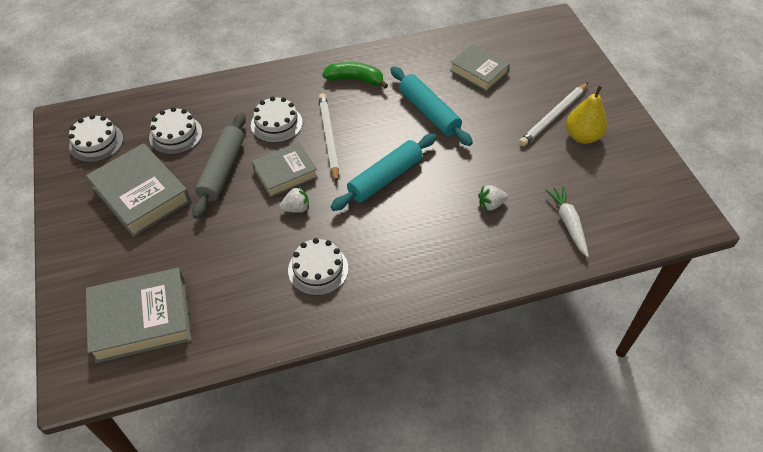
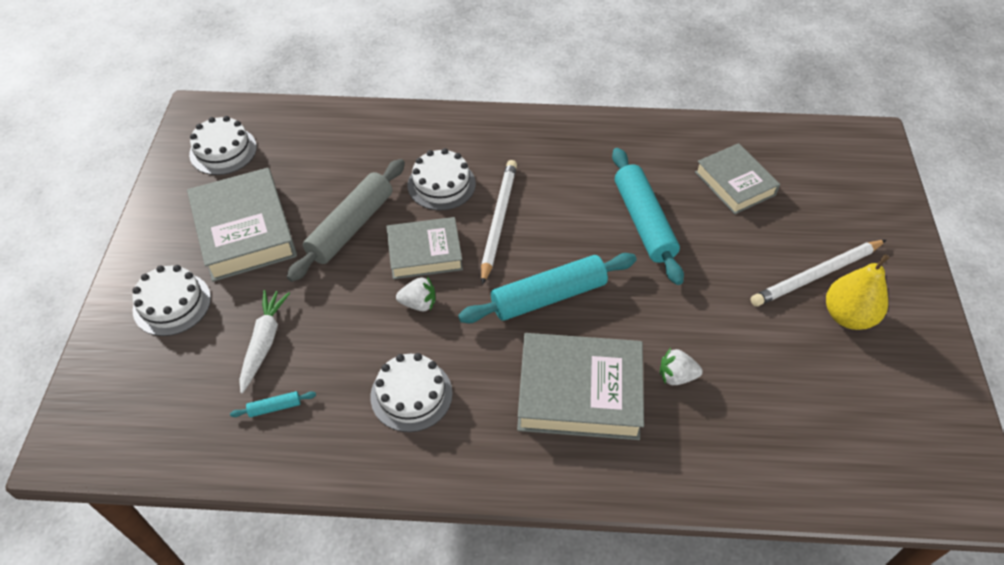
camera: 20 degrees right, 0 degrees up
grey book [86,268,192,363] -> grey book moved to [517,333,644,440]
white cake [149,107,202,155] -> white cake moved to [132,265,211,336]
green banana [322,62,388,88] -> none
white carrot [545,186,589,258] -> white carrot moved to [239,290,290,394]
none -> turquoise rolling pin [230,391,316,417]

